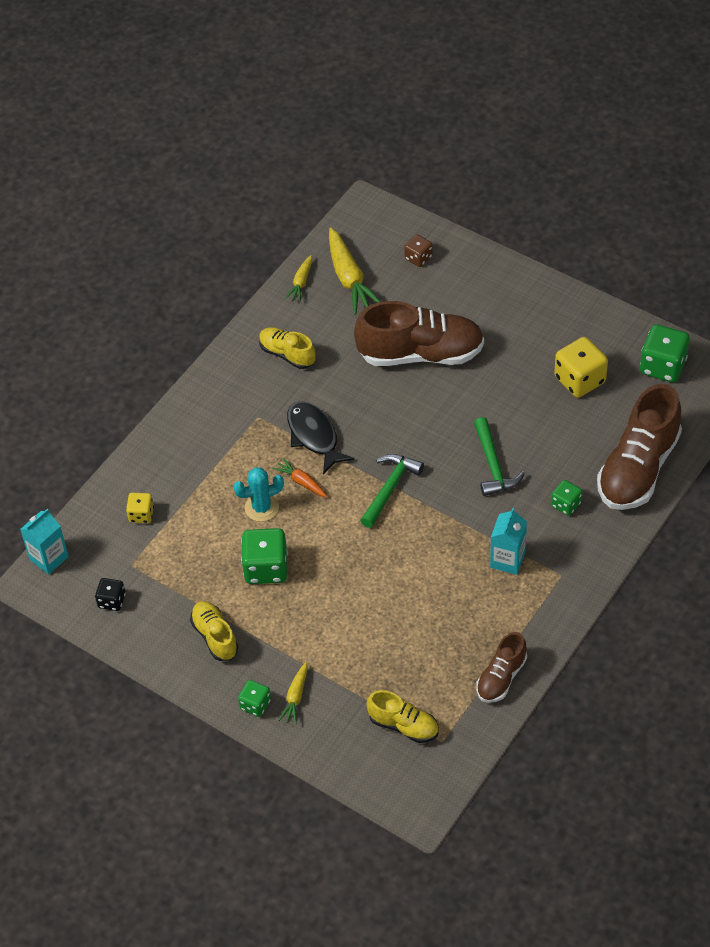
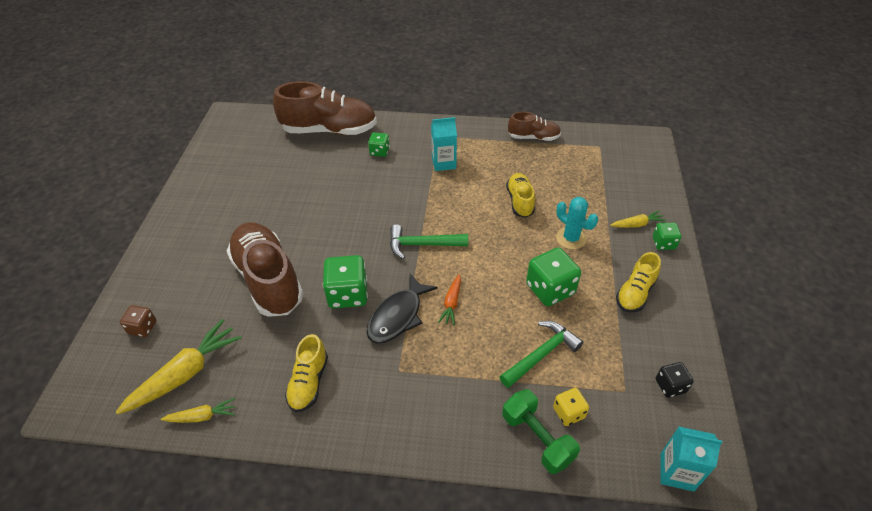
camera: 120 degrees left, 5 degrees down
turquoise cactus [233,467,284,522] -> turquoise cactus moved to [556,197,598,249]
yellow shoe [367,690,439,743] -> yellow shoe moved to [506,173,535,218]
green hammer [474,417,525,496] -> green hammer moved to [499,321,583,388]
yellow dice [554,337,608,398] -> none
green dice [640,324,690,382] -> green dice moved to [323,255,368,308]
none -> green dumbbell [502,389,580,474]

